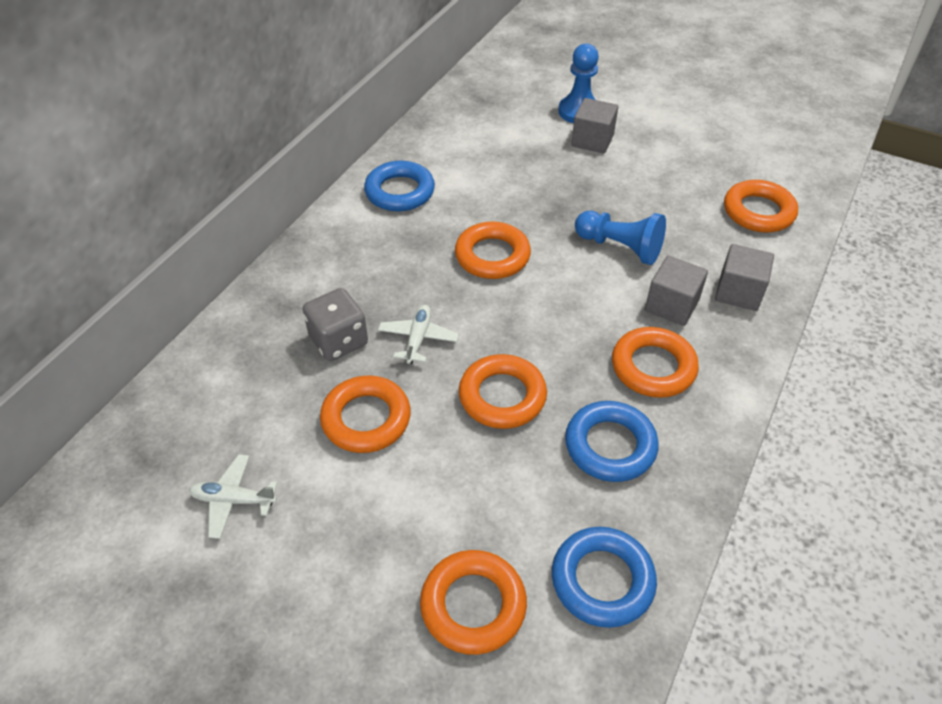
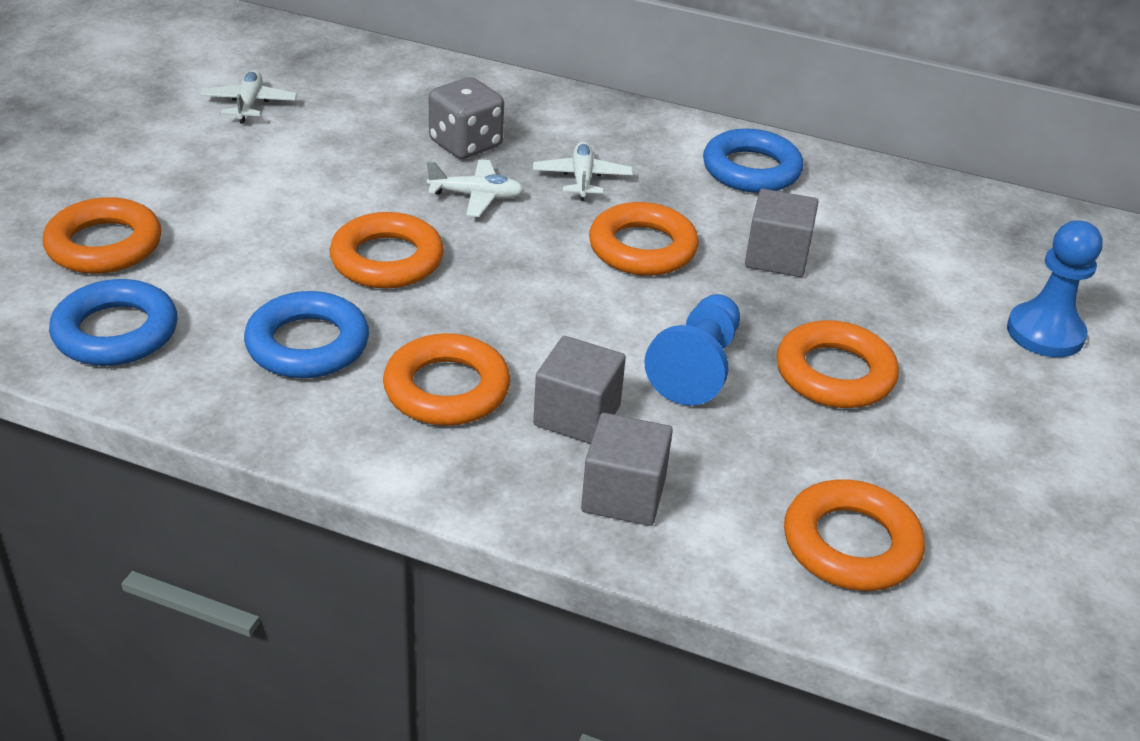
camera: 80 degrees right, 10 degrees down
orange ring [320,375,411,453] -> orange ring moved to [776,320,899,408]
grey cube [571,98,618,153] -> grey cube moved to [745,189,819,277]
none -> white plane [533,142,633,201]

